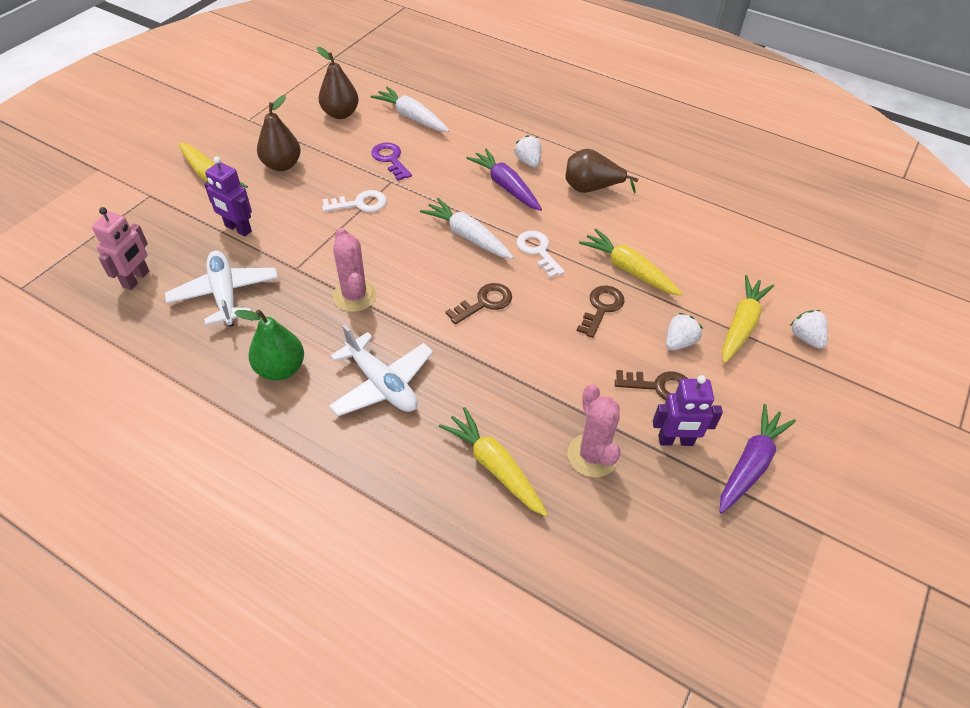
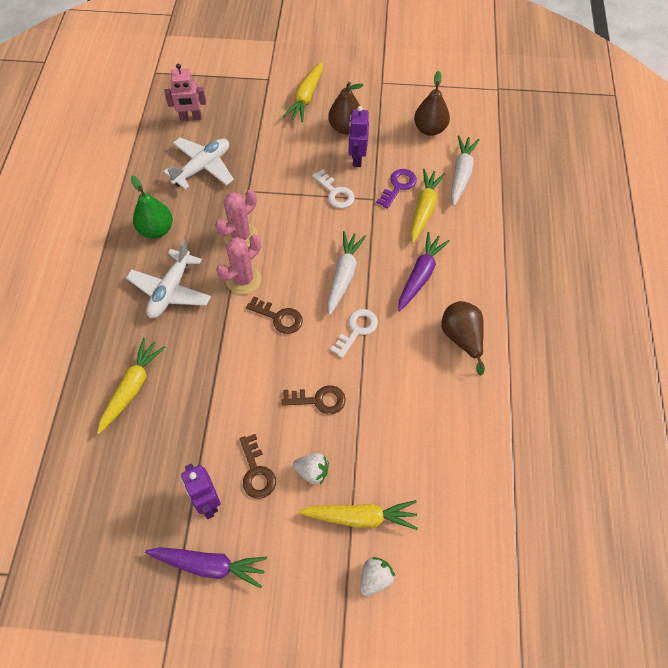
camera: 65 degrees right, 10 degrees up
purple robot [204,157,252,236] -> purple robot moved to [348,106,369,167]
white strawberry [514,135,542,167] -> none
pink cactus [567,384,621,478] -> pink cactus moved to [216,234,262,295]
yellow carrot [579,229,682,296] -> yellow carrot moved to [410,169,445,243]

